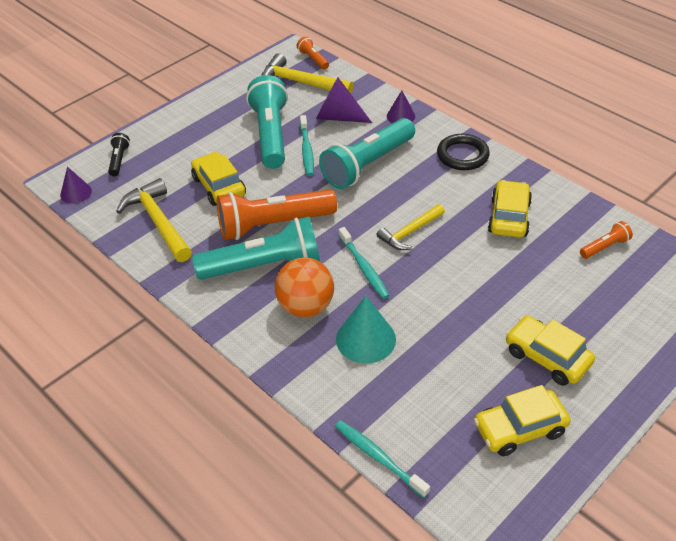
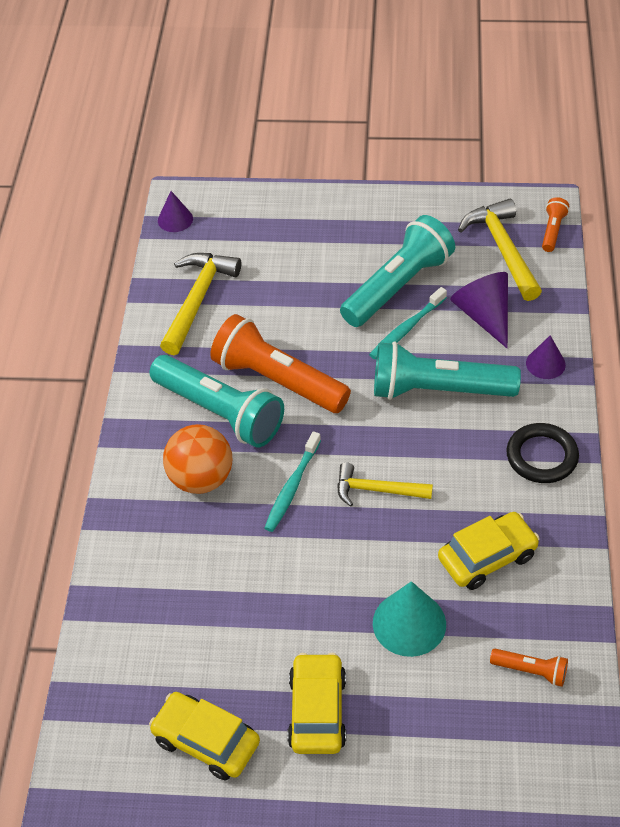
camera: 50 degrees right, 5 degrees up
black flashlight [108,133,130,176] -> none
yellow car [191,152,246,206] -> none
turquoise toothbrush [335,420,430,498] -> none
turquoise cone [336,296,396,364] -> turquoise cone moved to [373,581,446,657]

